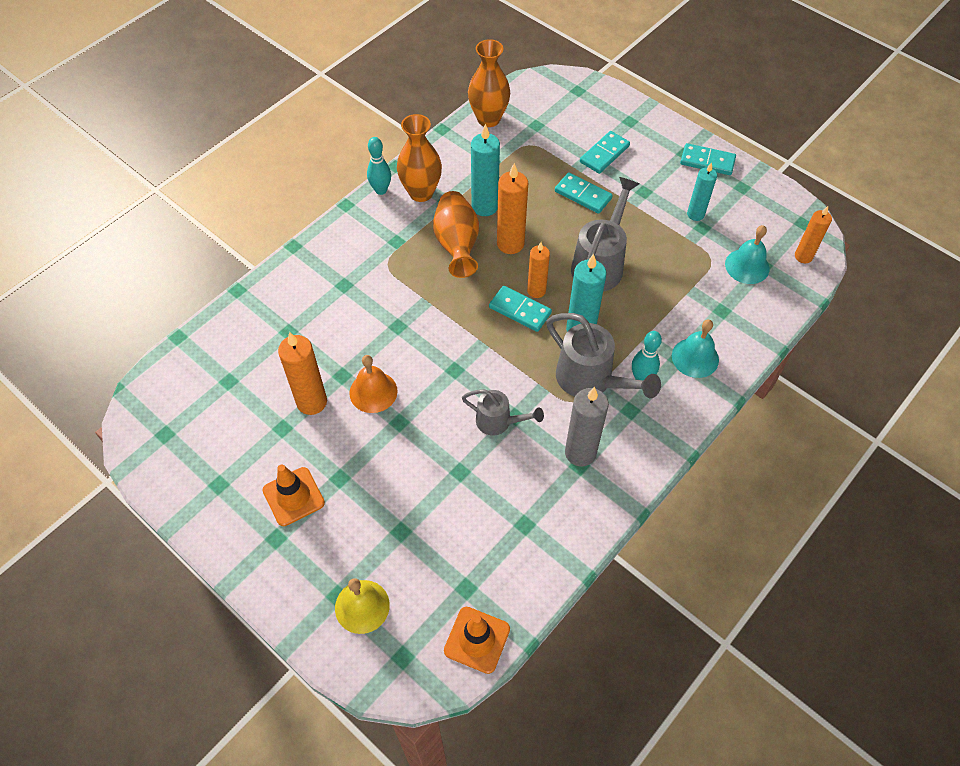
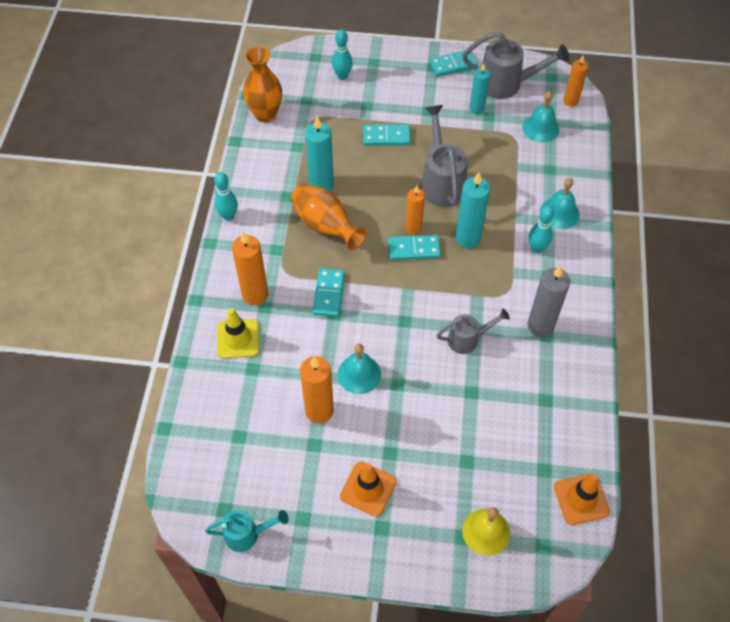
camera: 35 degrees left, 0 degrees up
orange bell [349,355,397,413] -> turquoise bell [338,344,381,394]
orange vase [397,114,442,202] -> none
orange candle [497,163,528,254] -> orange candle moved to [232,232,268,305]
grey watering can [546,313,661,398] -> grey watering can moved to [462,31,569,99]
turquoise domino [580,131,630,174] -> turquoise domino moved to [313,268,345,317]
none -> turquoise watering can [205,510,289,552]
none -> yellow traffic cone [217,308,259,359]
none -> turquoise bowling pin [332,29,352,80]

